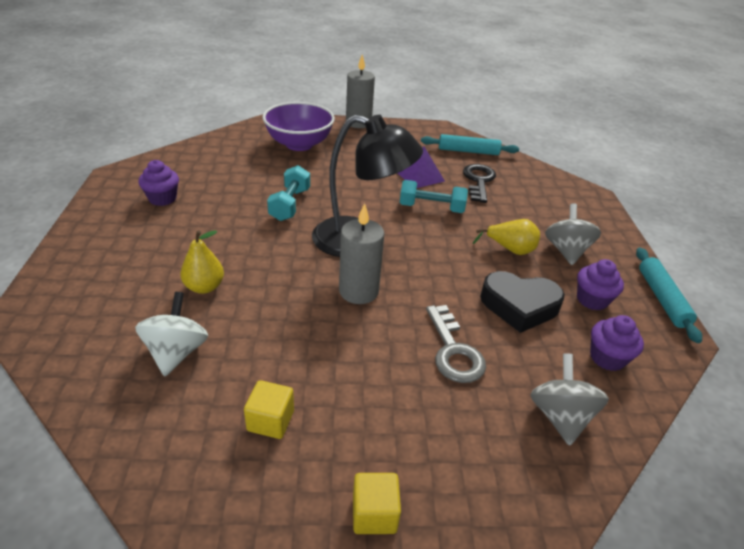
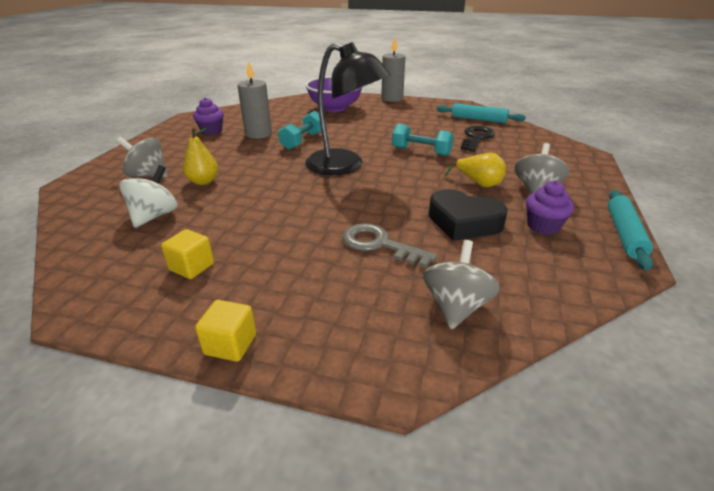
camera: 20 degrees right, 5 degrees down
grey candle [339,203,385,304] -> grey candle moved to [238,62,272,139]
purple pyramid [398,147,445,188] -> none
grey key [426,305,486,383] -> grey key turned 120 degrees clockwise [343,223,437,268]
purple cupcake [590,315,644,371] -> none
none -> grey spinning top [116,137,168,177]

